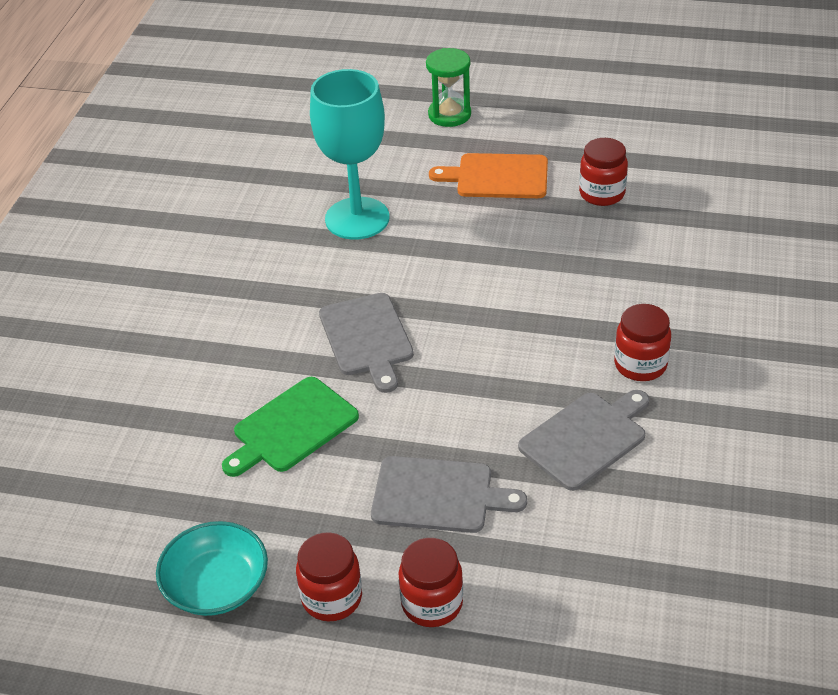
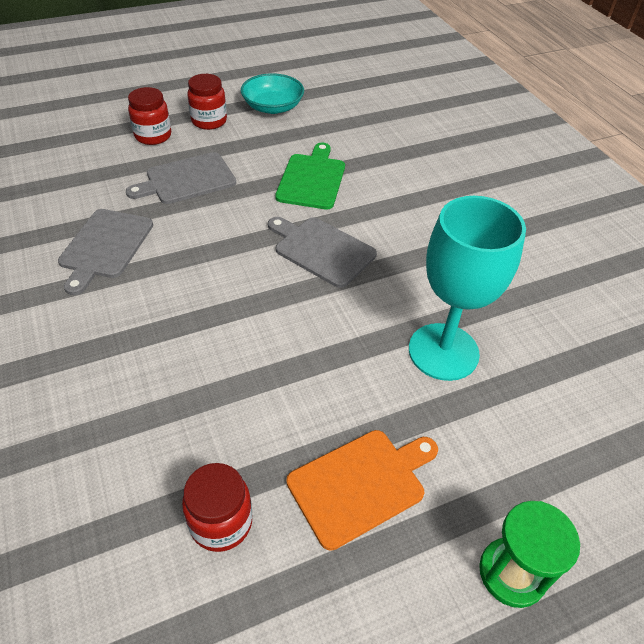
camera: 140 degrees right, 5 degrees up
red jar [614,304,671,381] -> none

